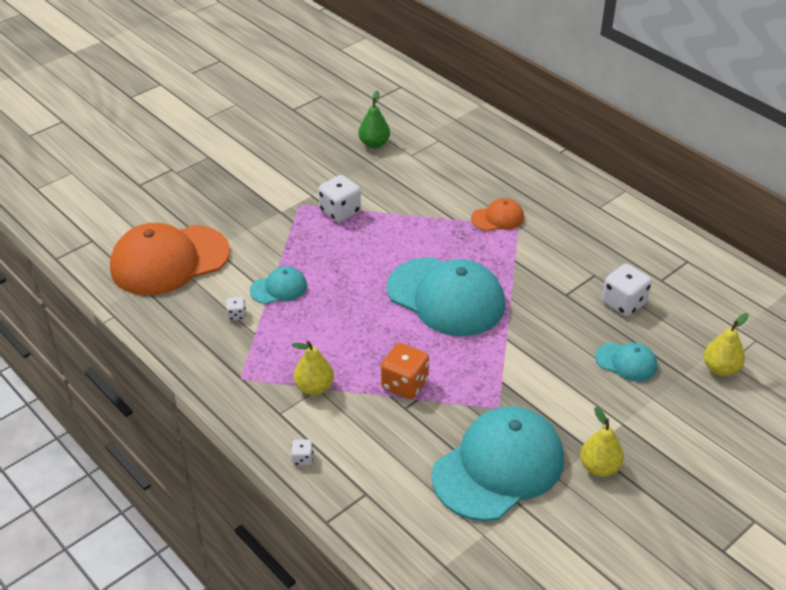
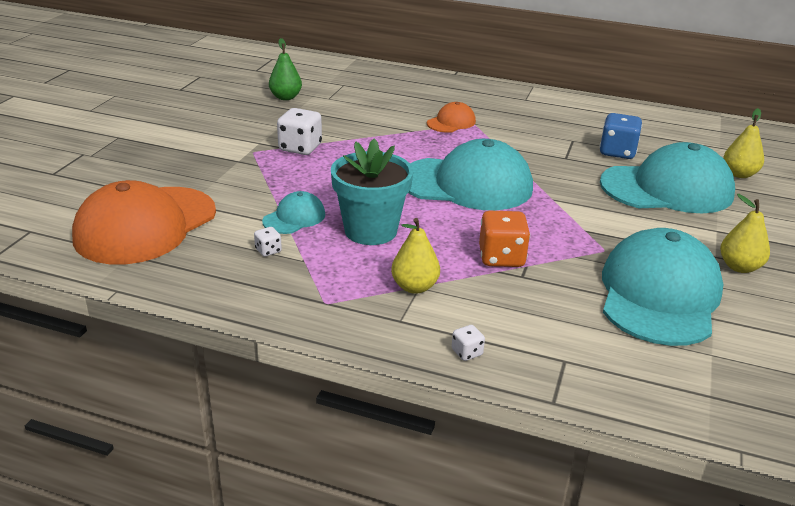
camera: 30 degrees left, 10 degrees down
turquoise cap [595,342,657,381] -> turquoise cap [600,142,735,213], size x2.14
white dice [602,264,652,316] -> blue dice [600,113,642,159]
none -> turquoise flower pot [331,139,413,245]

